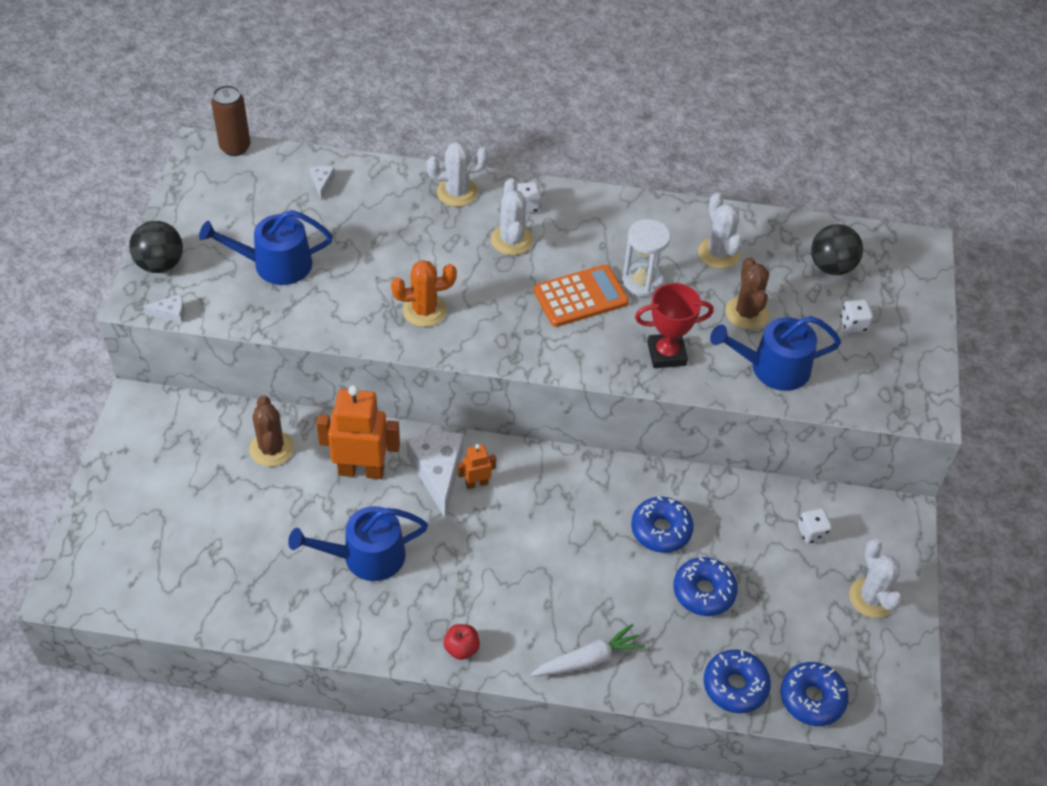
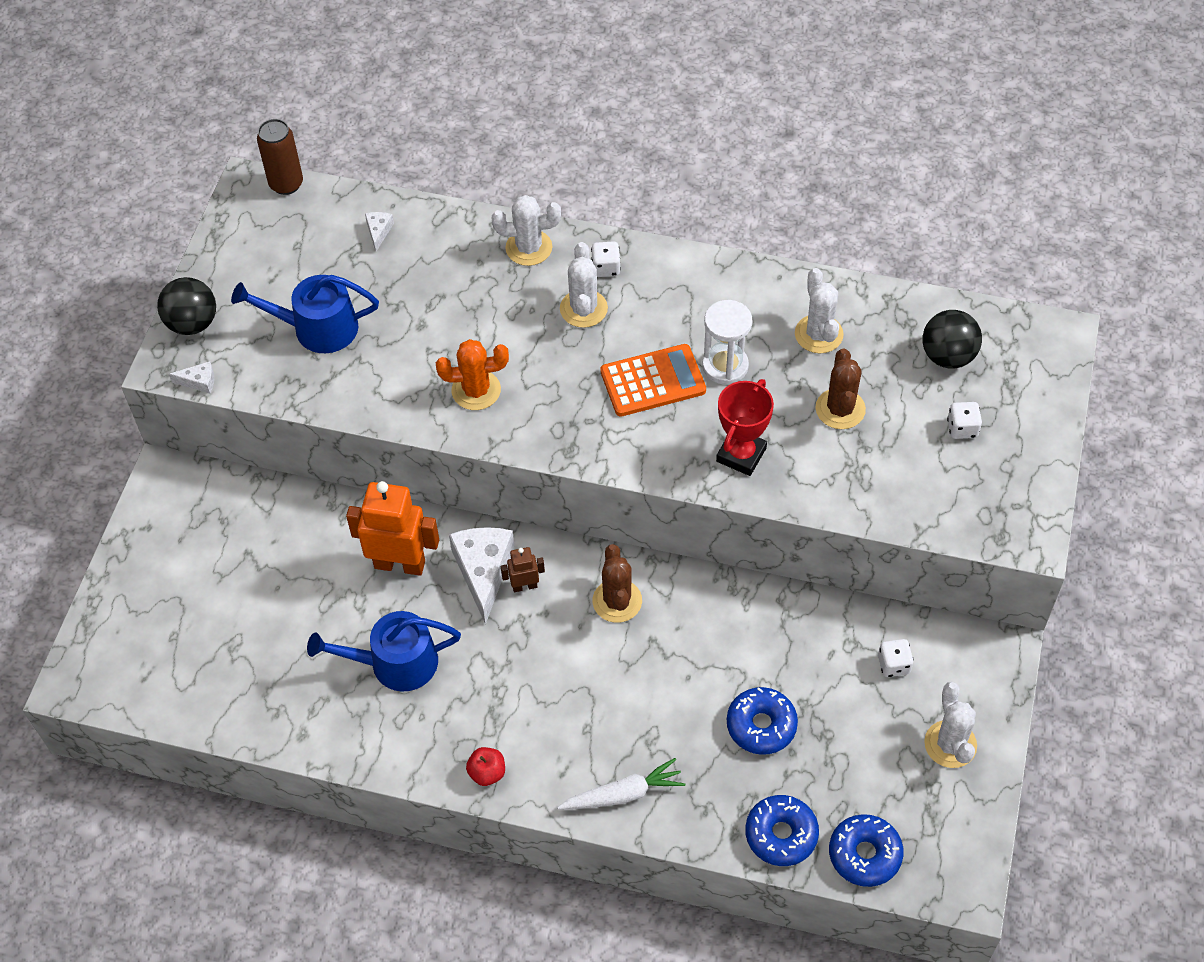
camera: 10 degrees right, 5 degrees up
brown cactus [249,395,294,467] -> brown cactus moved to [593,544,642,623]
orange robot [458,444,496,489] -> brown robot [501,547,545,592]
blue donut [631,496,694,553] -> none
red trophy [635,283,714,368] -> red trophy turned 60 degrees counterclockwise [716,379,774,476]
blue watering can [710,316,841,391] -> none

